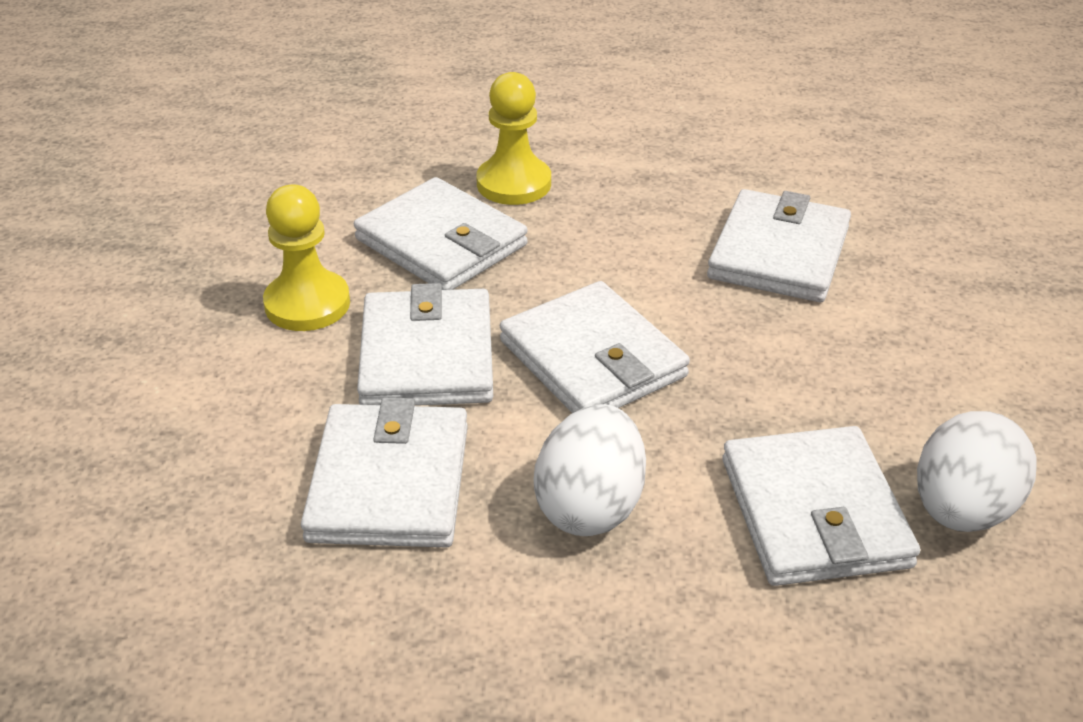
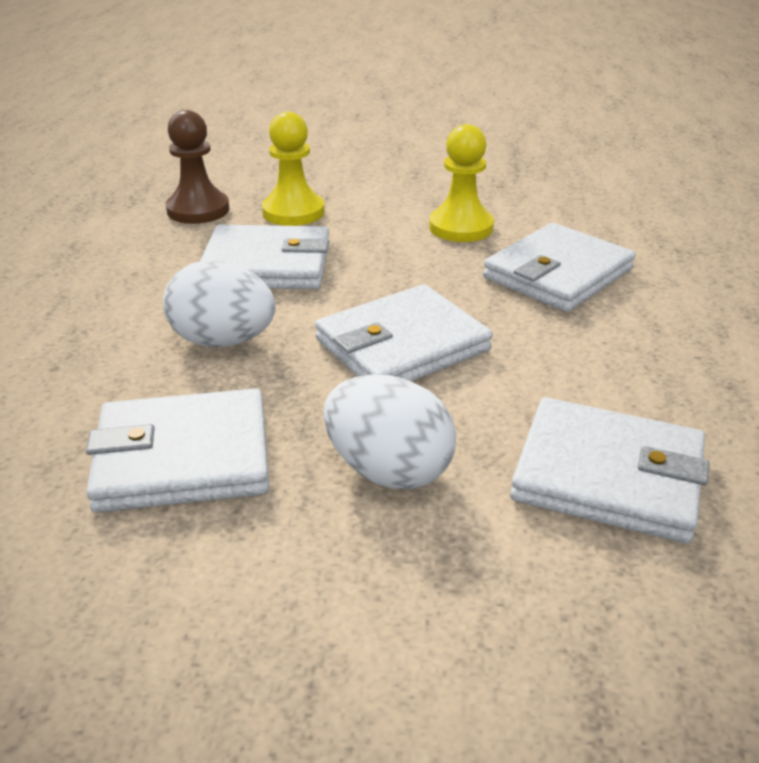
camera: 90 degrees right, 5 degrees down
white wallet [357,283,493,406] -> none
yellow pawn [476,72,551,205] -> yellow pawn moved to [262,112,325,226]
white egg [917,411,1036,532] -> white egg moved to [323,374,456,489]
none -> brown pawn [166,110,229,224]

